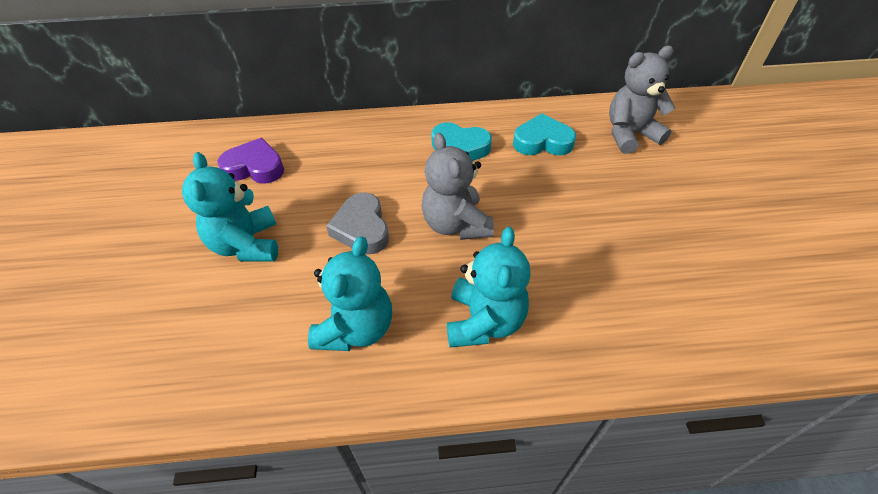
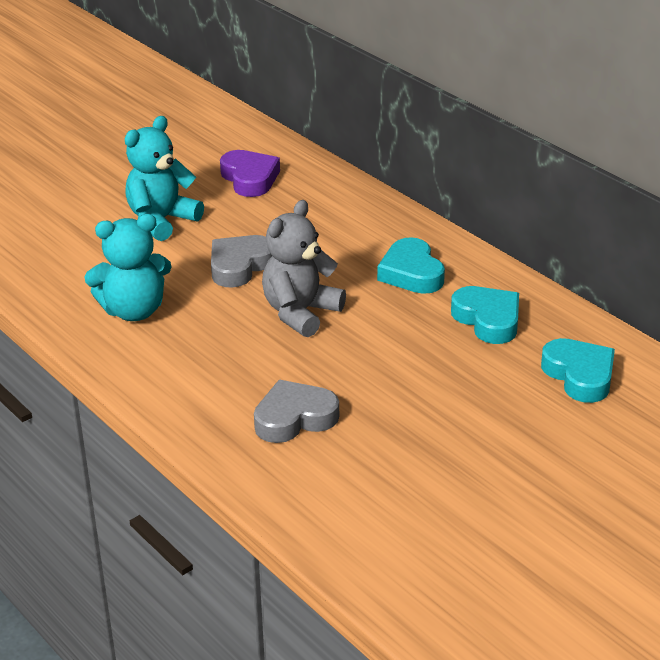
camera: 55 degrees right, 15 degrees down
turquoise teddy bear [447,227,530,347] -> none
grey teddy bear [609,46,675,154] -> turquoise heart [541,338,615,403]
none -> grey heart [254,380,339,443]

